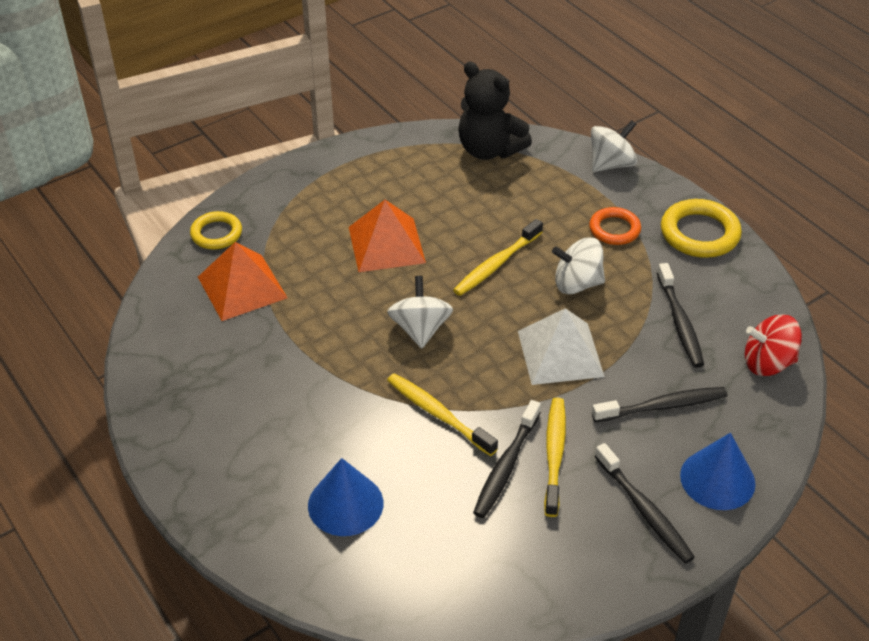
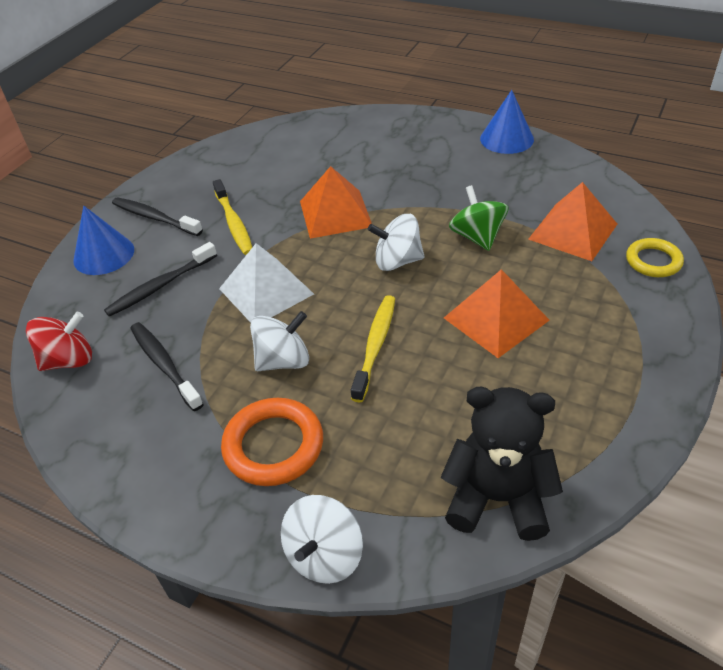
camera: 155 degrees right, 0 degrees up
blue cone [308,458,383,536] -> blue cone moved to [480,90,534,154]
white spinning top [387,276,453,348] -> white spinning top turned 120 degrees clockwise [368,214,425,271]
yellow toothbrush [387,373,498,456] -> orange pyramid [300,166,372,239]
black toothbrush [473,400,541,518] -> none
orange ring [589,207,641,245] -> orange ring [221,398,323,486], size x1.54
yellow ring [661,199,742,258] -> none
none -> green spinning top [449,185,509,251]

